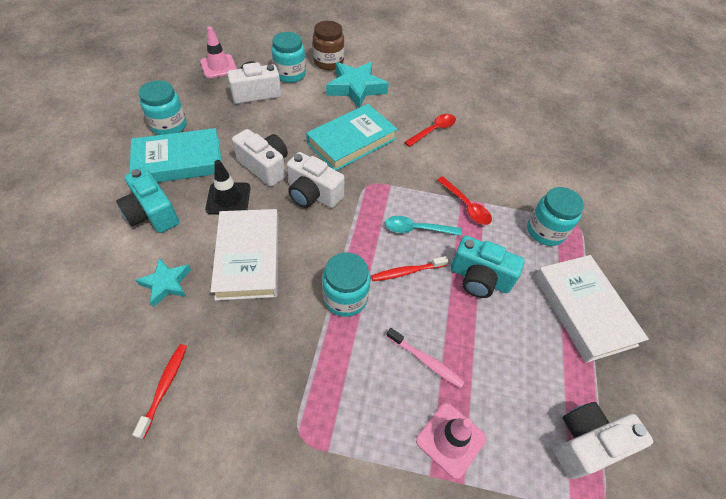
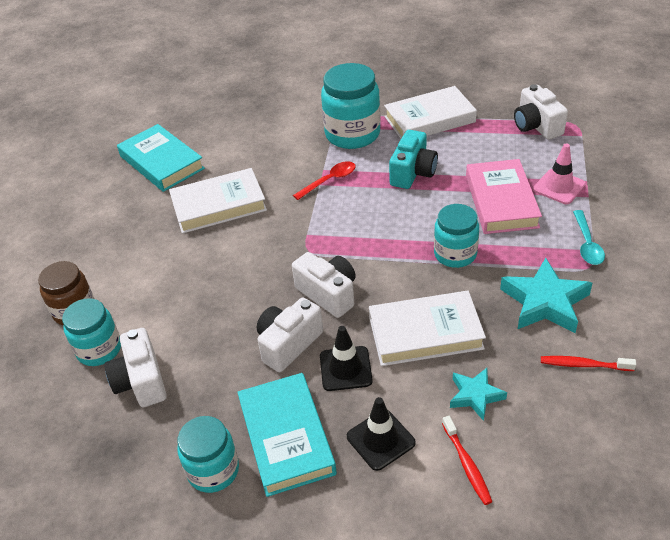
camera: 85 degrees left, 10 degrees down
turquoise camera [116,167,179,233] -> black traffic cone [347,397,416,471]
pink traffic cone [200,27,237,78] -> none
white camera [287,152,345,208] -> white camera turned 75 degrees counterclockwise [292,252,356,318]
turquoise book [306,104,397,171] -> turquoise book moved to [117,124,205,192]
turquoise star [326,62,389,108] -> turquoise star moved to [500,258,592,333]
red toothbrush [371,256,448,281] -> red toothbrush moved to [442,416,492,505]
turquoise spoon [385,216,462,236] -> turquoise spoon moved to [573,210,605,265]
pink toothbrush [386,328,465,388] -> pink book [466,159,542,234]
red spoon [404,114,456,147] -> white book [169,168,267,234]
turquoise jar [527,187,584,246] -> turquoise jar [321,63,380,149], size x1.55

